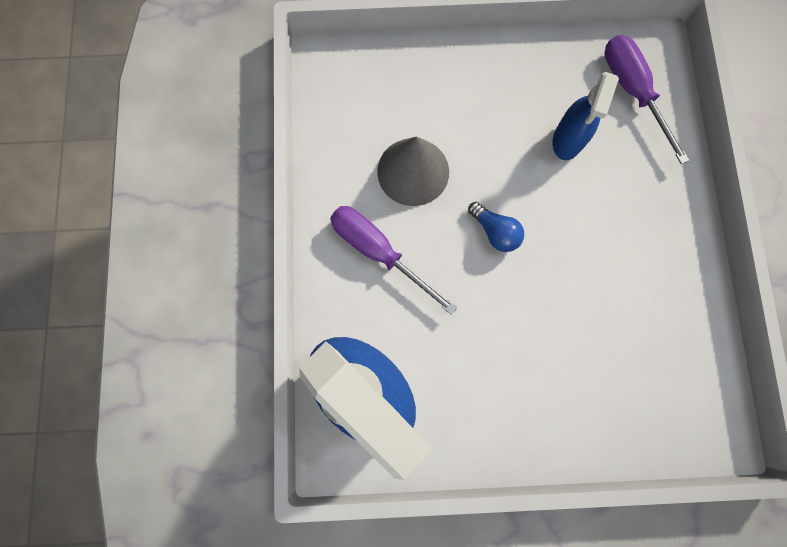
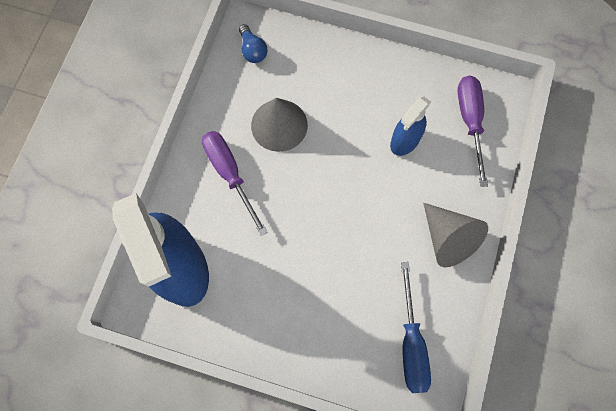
camera: 20 degrees right, 5 degrees down
blue light bulb [468,202,524,252] -> blue light bulb moved to [239,24,268,63]
none -> blue screwdriver [401,262,431,393]
none -> grey cone [423,203,488,267]

